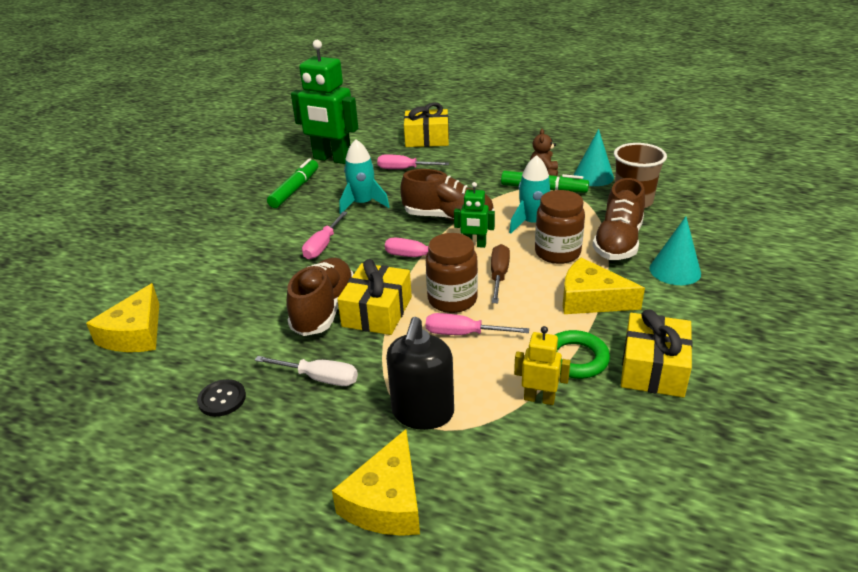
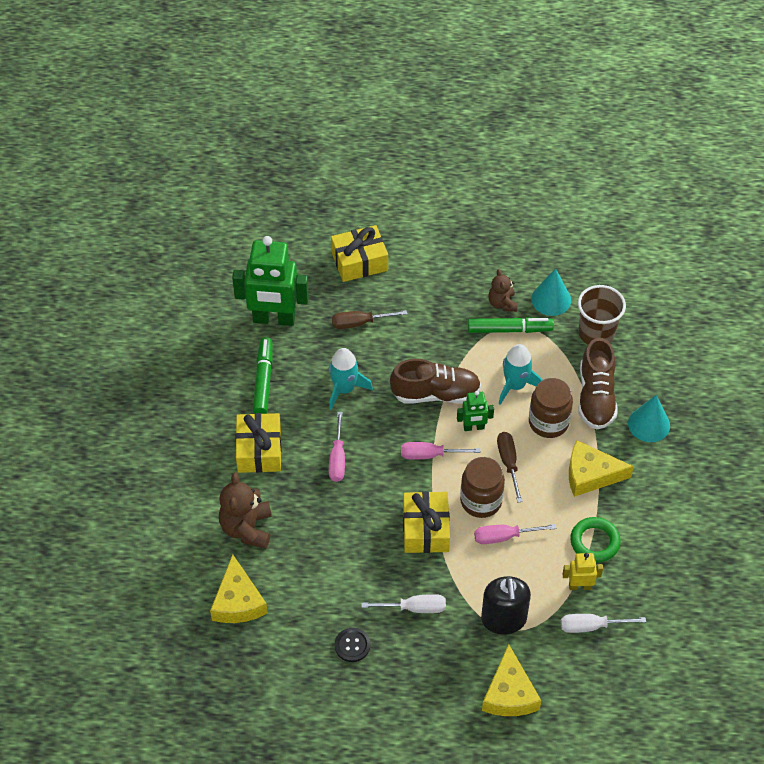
camera: 20 degrees left, 20 degrees up
brown shoe [286,258,354,336] -> none
pink screwdriver [377,154,449,169] -> brown screwdriver [332,310,407,329]
yellow gift [621,309,693,397] -> yellow gift moved to [235,413,282,473]
none -> brown teddy bear [219,472,272,549]
none -> white screwdriver [561,614,646,633]

